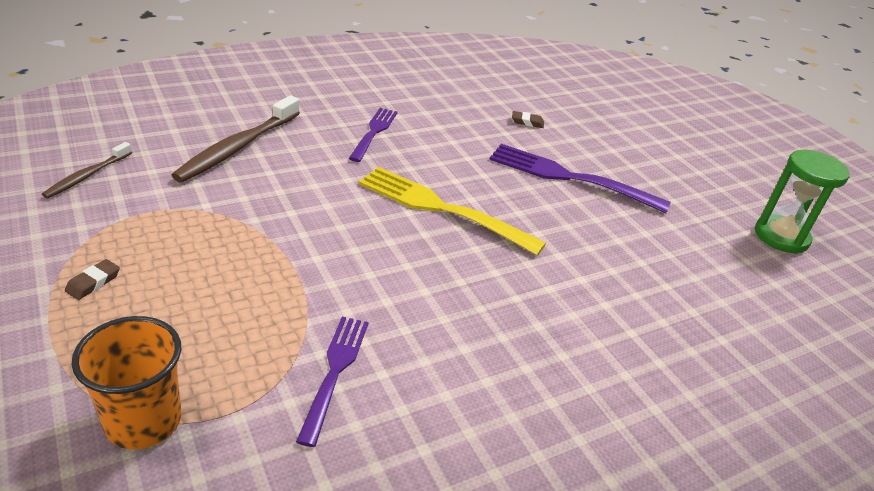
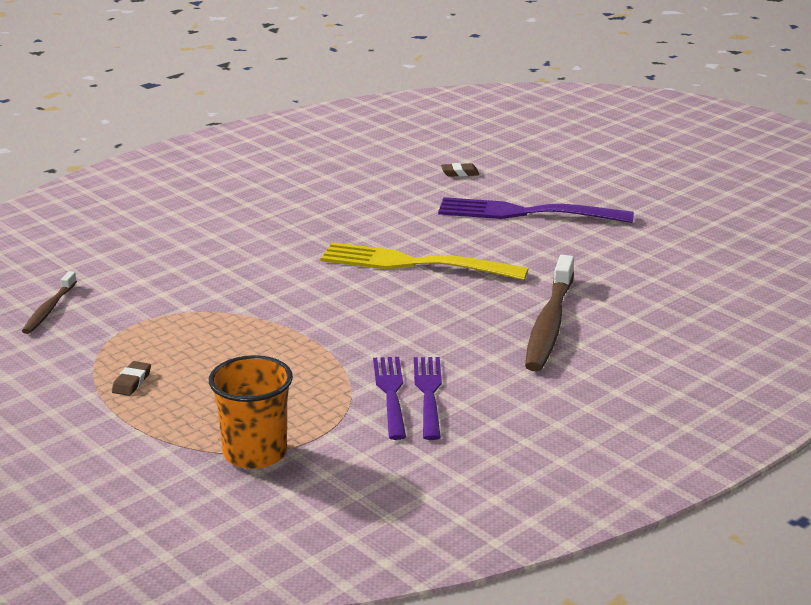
camera: 10 degrees left, 10 degrees down
brown toothbrush [172,95,300,182] -> brown toothbrush moved to [525,255,574,372]
purple fork [349,108,397,162] -> purple fork moved to [414,357,442,440]
green hourglass [755,150,850,254] -> none

